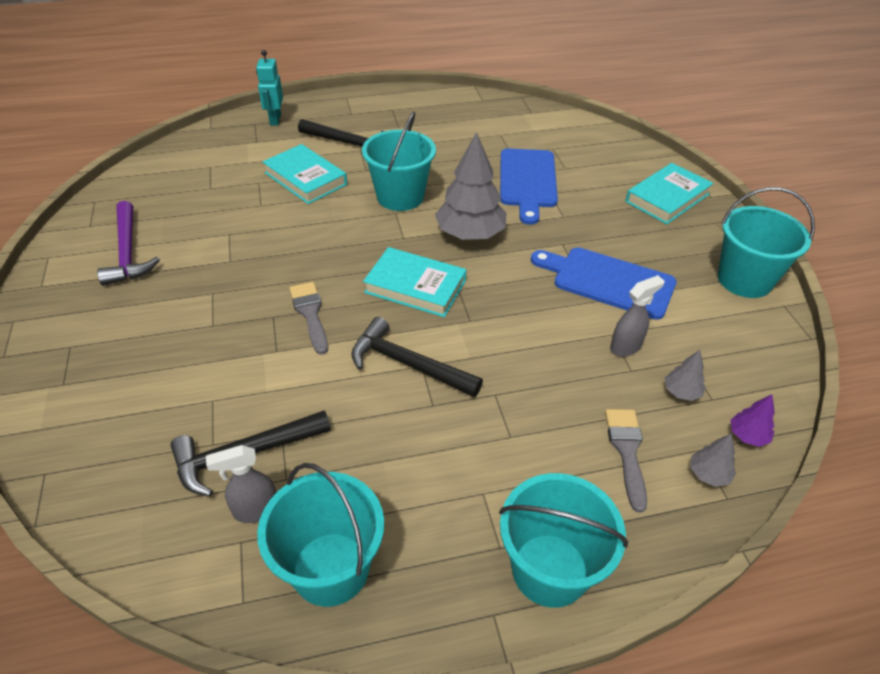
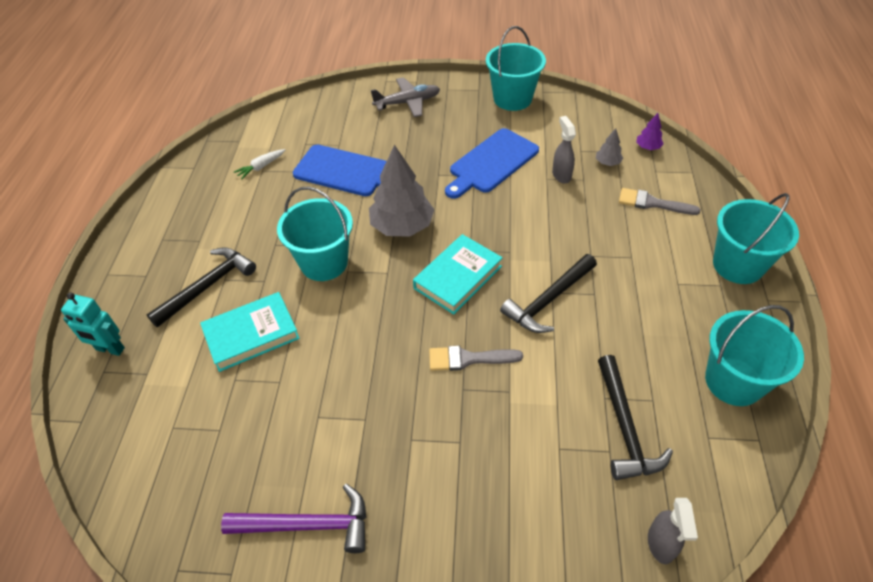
camera: 70 degrees left, 5 degrees up
grey spray bottle [206,445,277,523] -> grey spray bottle moved to [648,498,698,564]
turquoise book [625,163,713,224] -> grey plane [371,77,440,117]
grey tree [690,434,736,487] -> none
none -> white carrot [234,149,285,180]

